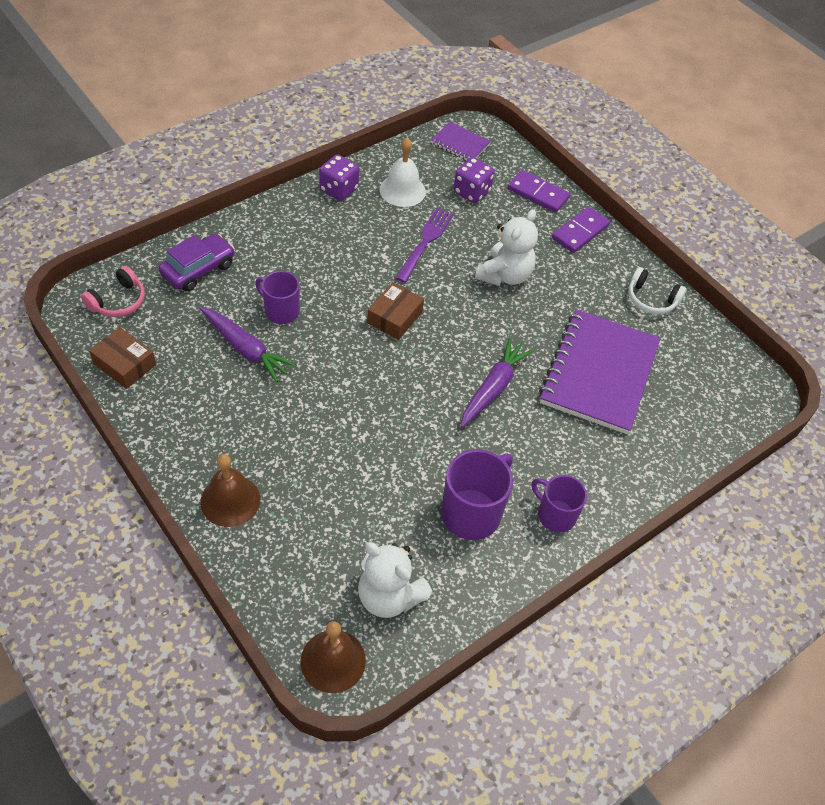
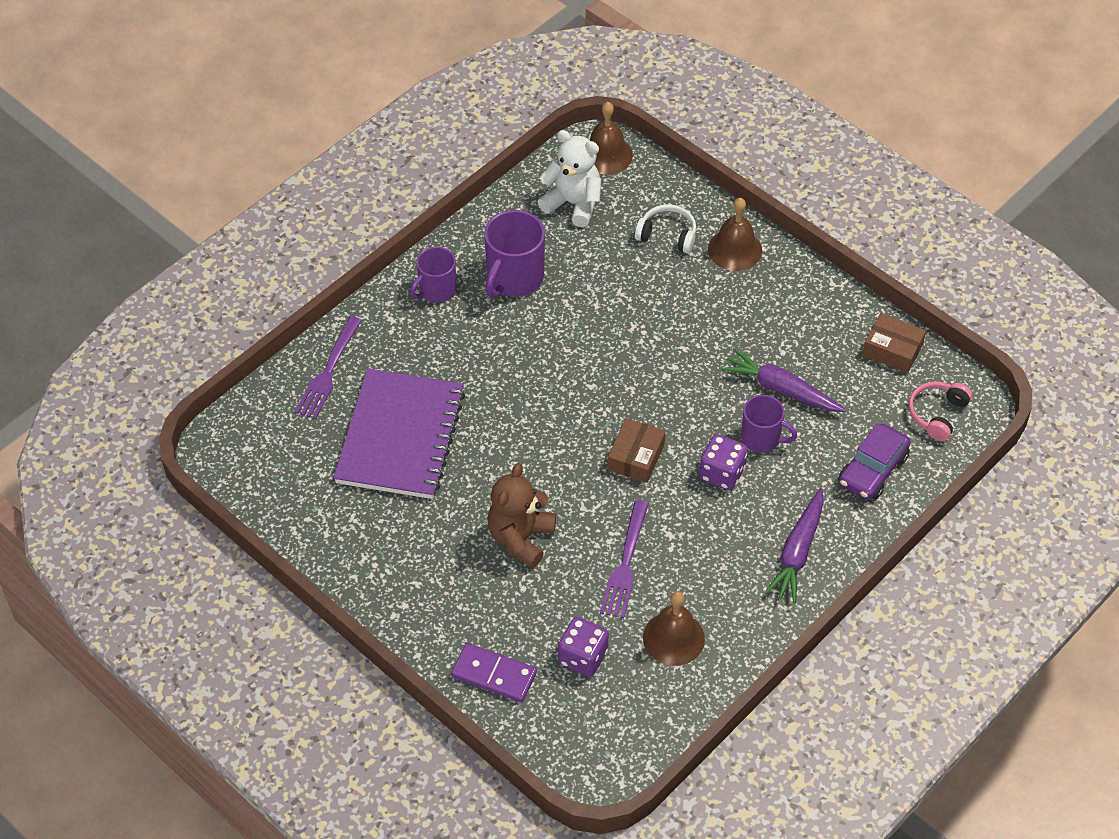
camera: 175 degrees right, 0 degrees up
purple dice [319,154,359,201] -> purple dice moved to [699,434,748,490]
white bell [380,138,426,207] -> brown bell [643,591,705,666]
purple notebook [431,122,491,160] -> none
purple carrot [461,338,534,428] -> purple carrot moved to [765,488,824,603]
white teddy bear [475,209,538,286] -> brown teddy bear [488,463,556,568]
purple mug [532,475,587,533] -> purple mug turned 105 degrees clockwise [410,247,456,303]
purple domino [552,207,610,253] -> none
white headphones [629,267,686,314] -> white headphones moved to [635,204,696,254]
none -> purple fork [295,316,362,419]

